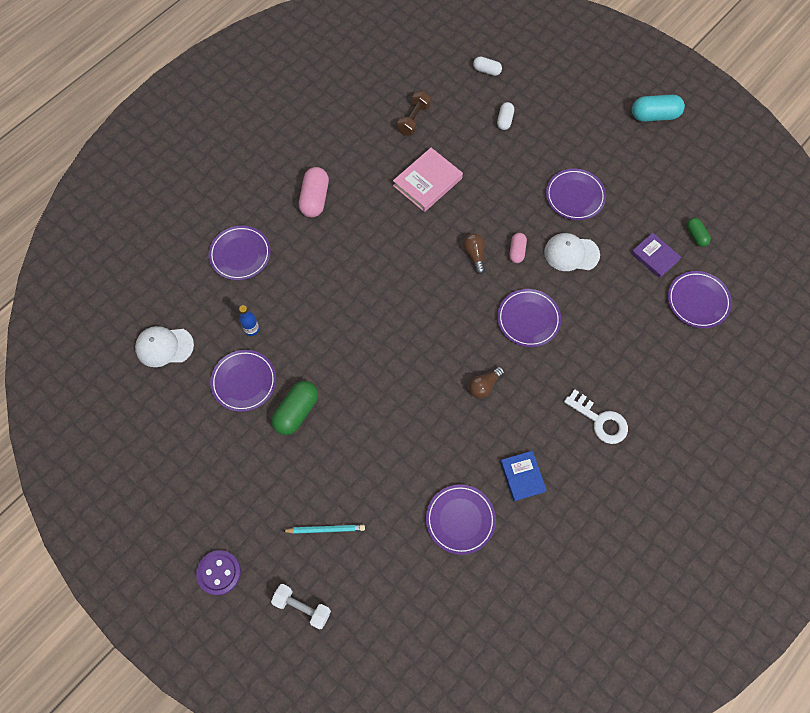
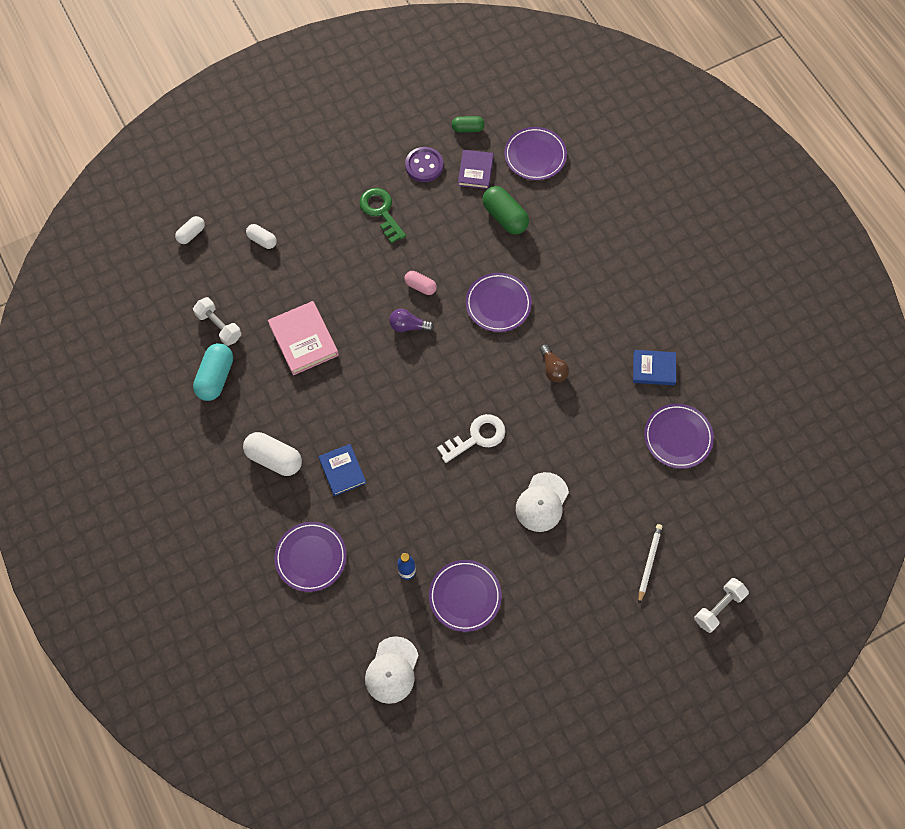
camera: 70 degrees left, 0 degrees up
purple button [196,550,241,595] -> purple button moved to [405,147,443,182]
green capsule [272,381,318,435] -> green capsule moved to [482,186,529,234]
turquoise pencil [283,525,365,534] -> white pencil [638,524,662,604]
pink capsule [299,167,329,218] -> white capsule [243,432,302,476]
brown dumbbell [397,91,431,135] -> white dumbbell [193,297,242,346]
brown light bulb [463,233,485,274] -> purple light bulb [389,309,434,332]
white cap [544,233,600,271] -> white cap moved to [516,472,569,532]
purple plate [546,169,606,220] -> green key [359,188,406,244]
white key [564,389,628,444] -> white key moved to [437,414,505,463]
purple book [631,233,681,278] -> purple book turned 60 degrees counterclockwise [458,150,494,189]
turquoise capsule [632,94,685,122] -> turquoise capsule moved to [193,343,233,401]
none -> blue book [319,444,366,496]

